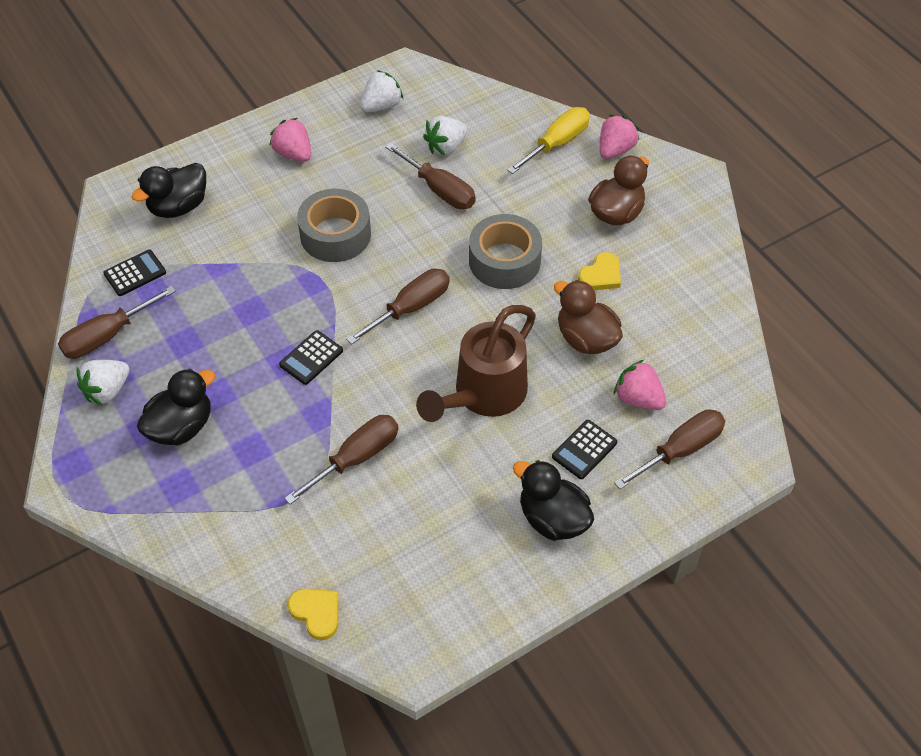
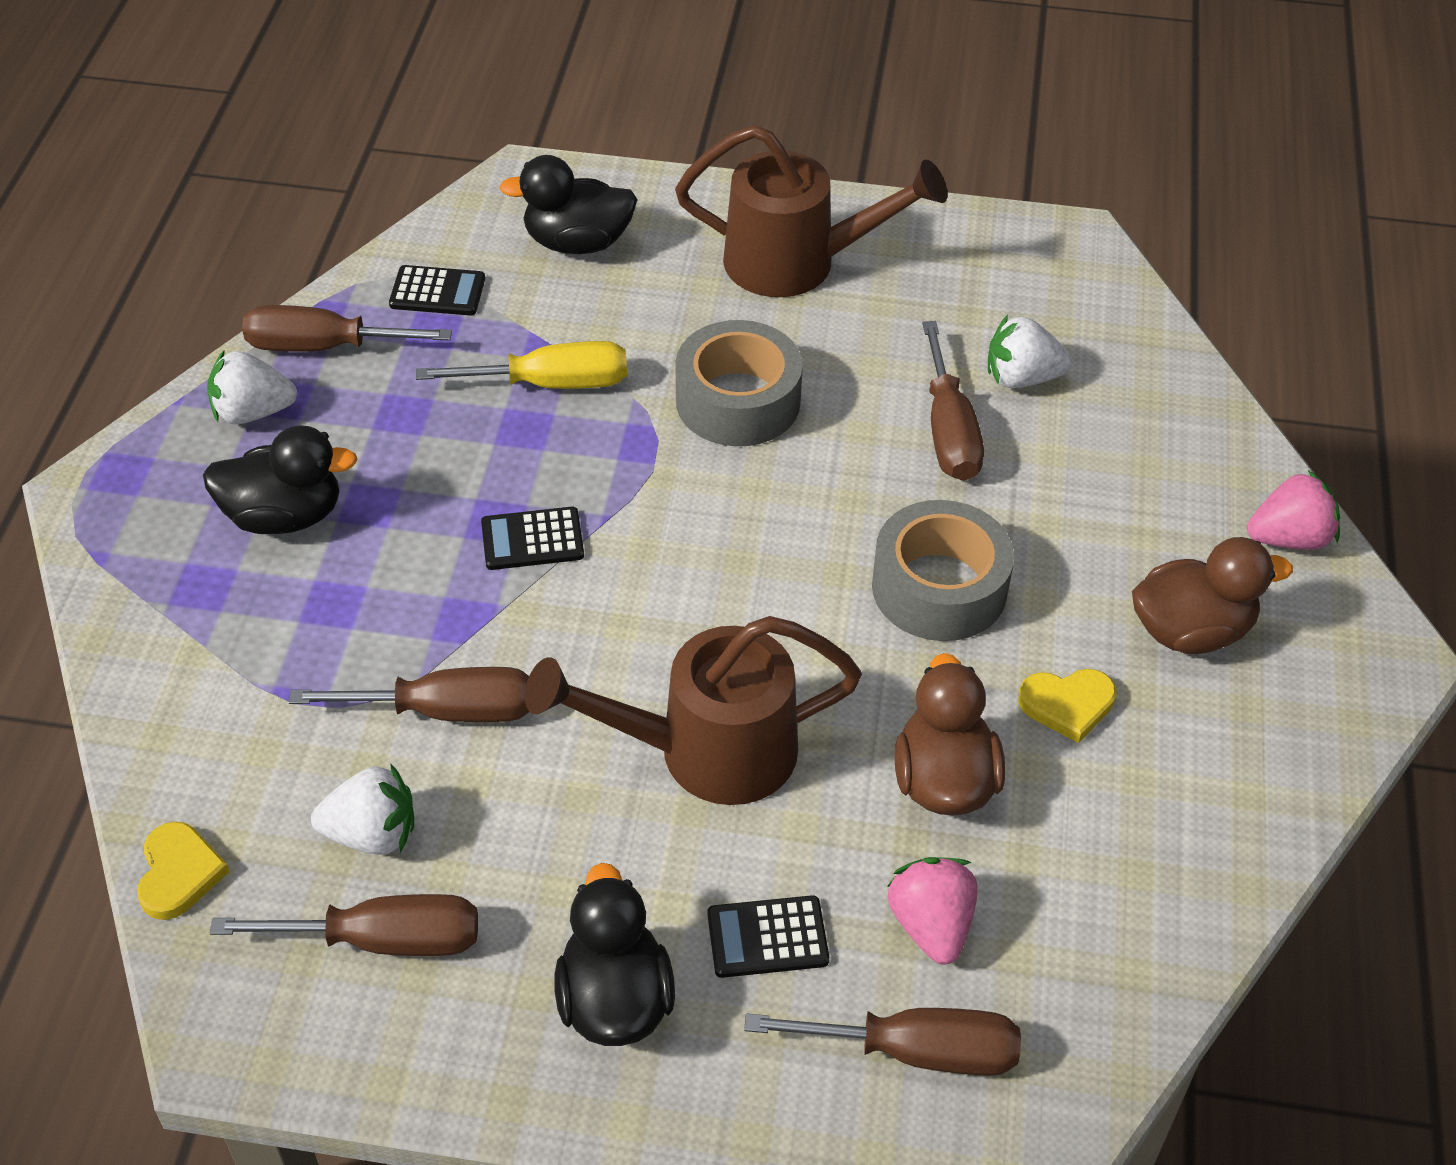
camera: 40 degrees right, 5 degrees down
pink strawberry [269,118,311,162] -> brown watering can [675,125,948,297]
brown screwdriver [346,269,450,344] -> brown screwdriver moved to [210,894,478,956]
white strawberry [360,70,403,112] -> white strawberry moved to [311,763,414,855]
yellow screwdriver [507,107,590,174] -> yellow screwdriver moved to [416,341,627,389]

